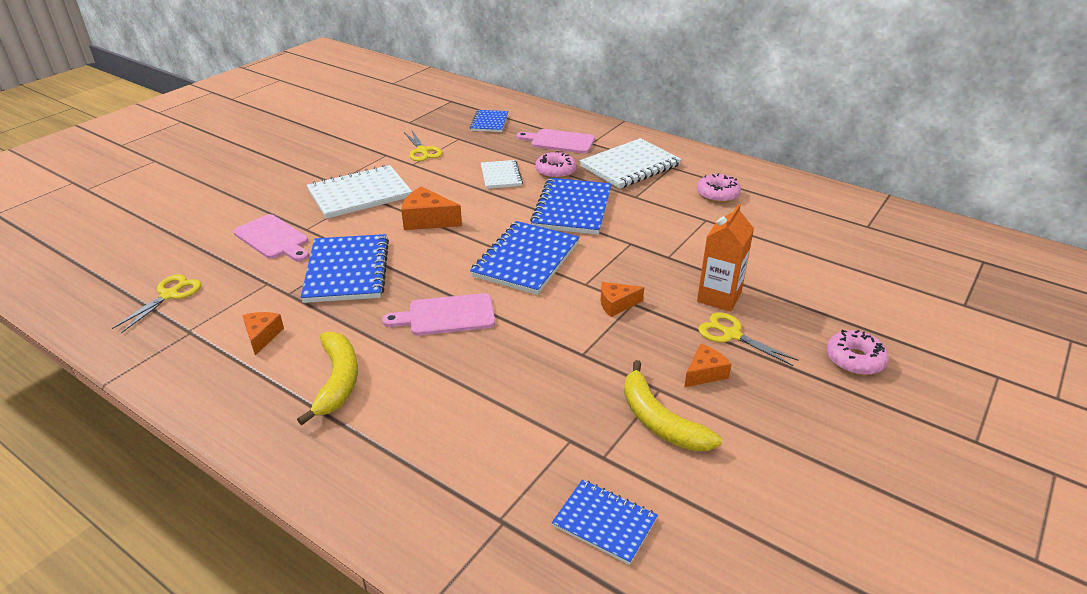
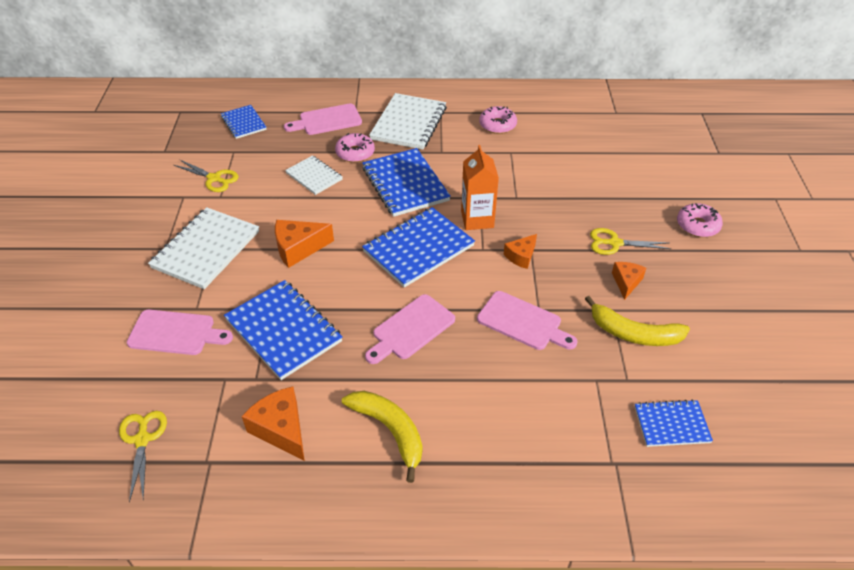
camera: 35 degrees left, 10 degrees up
orange cheese [242,312,284,356] -> orange cheese [242,386,305,461], size x1.56
blue notebook [470,221,579,295] -> blue notebook turned 60 degrees clockwise [362,207,475,288]
orange carton [697,204,754,312] -> orange carton moved to [461,145,499,230]
none -> pink cutting board [477,291,578,350]

